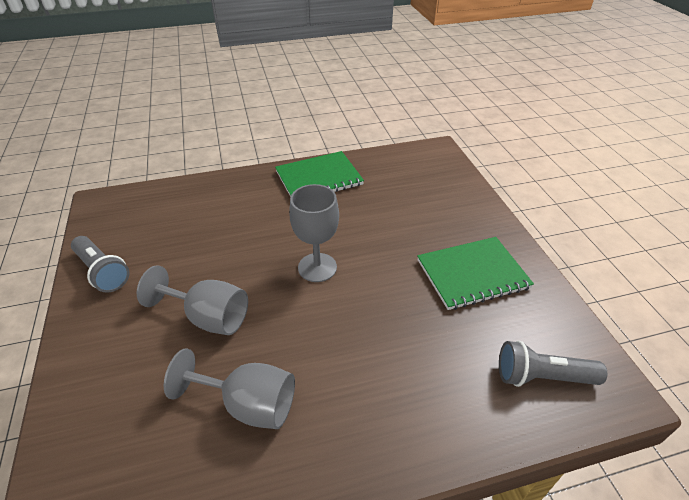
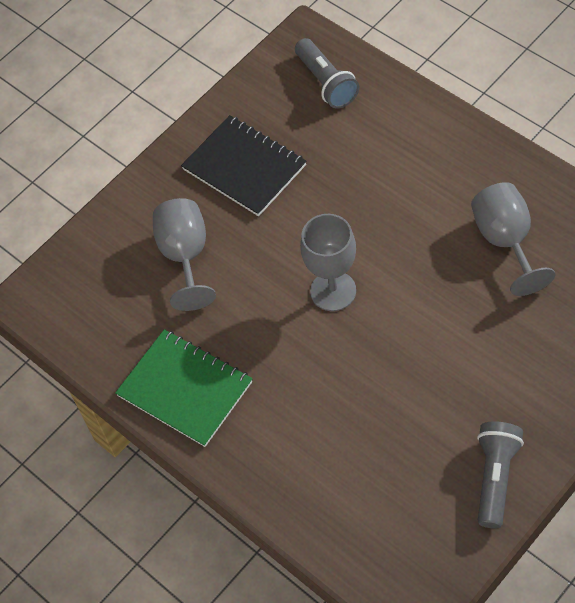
camera: 115 degrees left, 15 degrees up
grey goblet [137,265,248,335] -> grey goblet moved to [153,198,216,311]
green notebook [417,237,534,310] -> black notebook [181,115,307,216]

